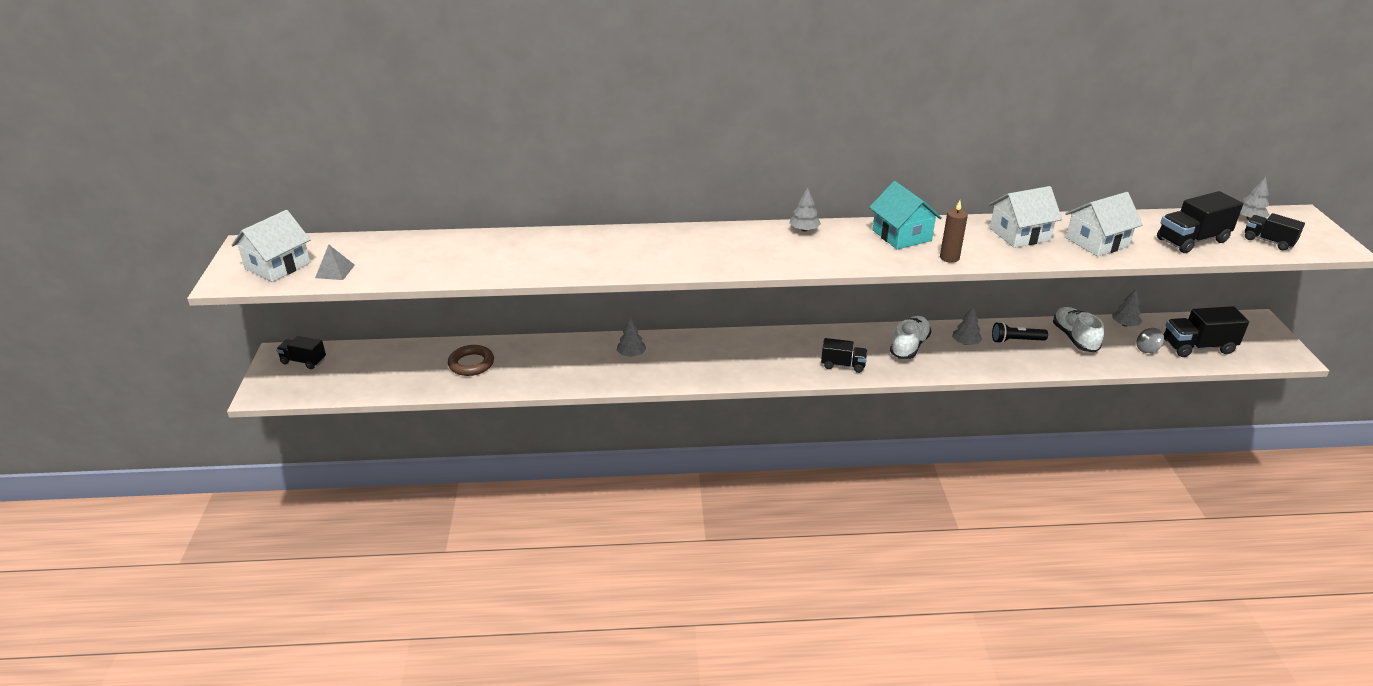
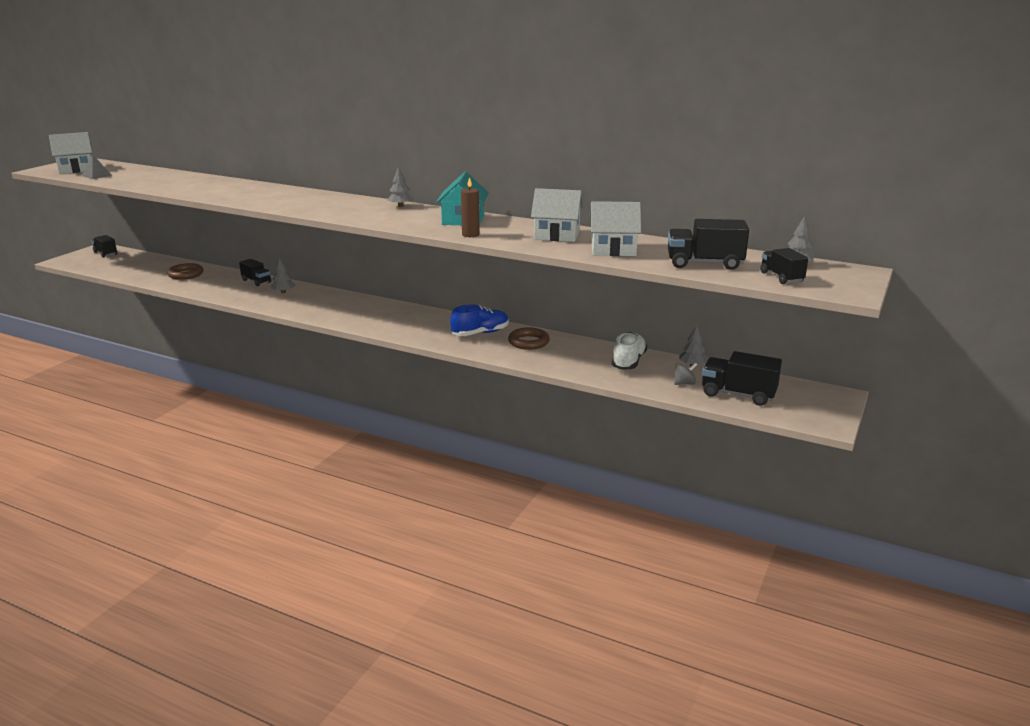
camera: 30 degrees right, 10 degrees down
black truck [821,338,867,373] -> black truck moved to [239,259,271,286]
white shoe [890,316,931,359] -> blue shoe [450,305,509,336]
grey tree [952,307,982,345] -> brown ring [508,327,550,350]
black flashlight [992,322,1048,343] -> none
grey spinning top [1136,328,1164,353] -> grey spinning top turned 150 degrees clockwise [674,363,697,385]

